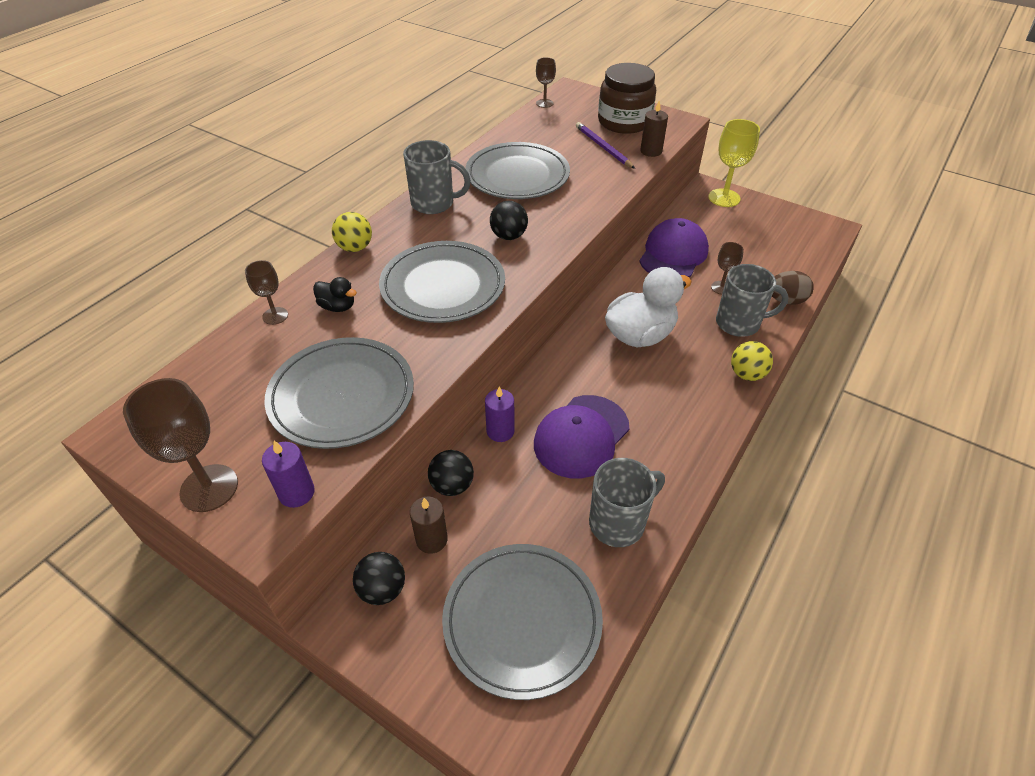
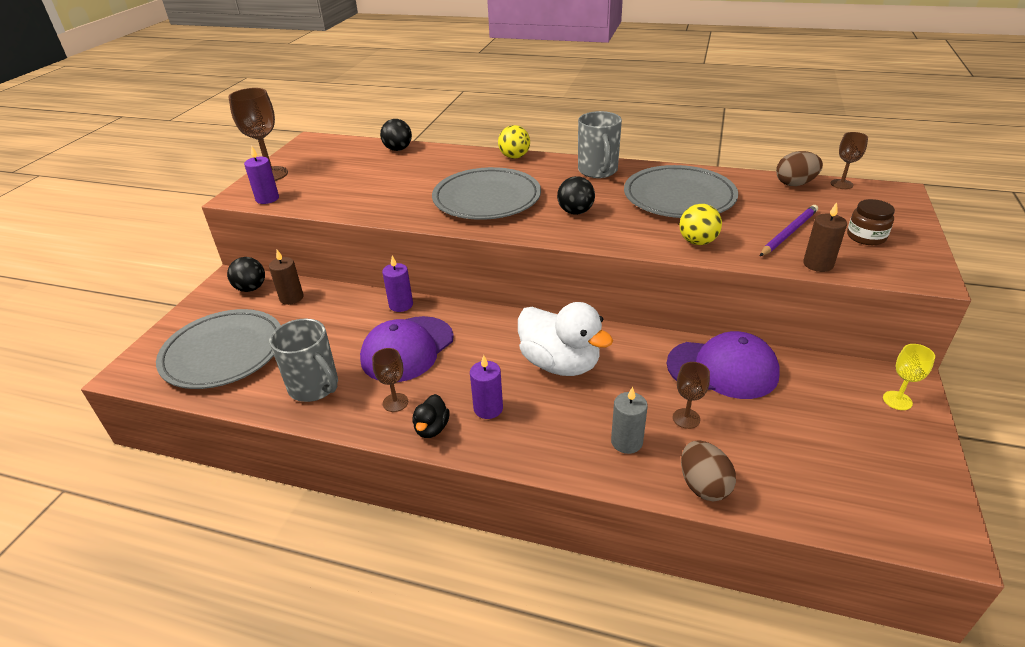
camera: 75 degrees right, 10 degrees down
brown goblet [245,260,288,325] -> brown goblet moved to [372,348,408,412]
grey plate [264,337,414,449] -> none
black duck [313,277,357,312] -> black duck moved to [412,394,449,438]
black ball [428,450,474,496] -> black ball moved to [380,119,412,151]
purple cap [534,395,629,478] -> purple cap turned 75 degrees counterclockwise [360,316,454,382]
brown jar [598,63,656,134] -> brown jar [847,199,895,245], size x0.52
yellow goblet [709,119,760,207] -> yellow goblet [883,344,935,410], size x0.56
grey mug [716,264,789,337] -> grey candle [611,387,648,454]
yellow ball [731,341,773,381] -> yellow ball moved to [679,204,722,245]
none -> purple candle [470,355,503,419]
none -> brown egg [776,151,823,186]

